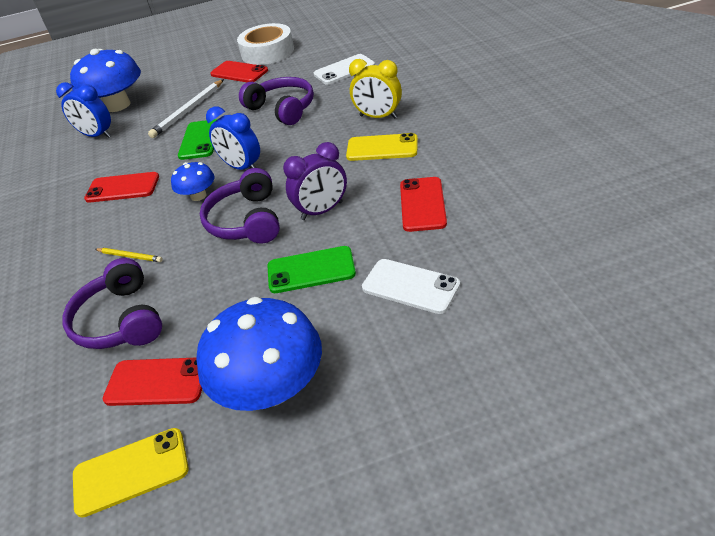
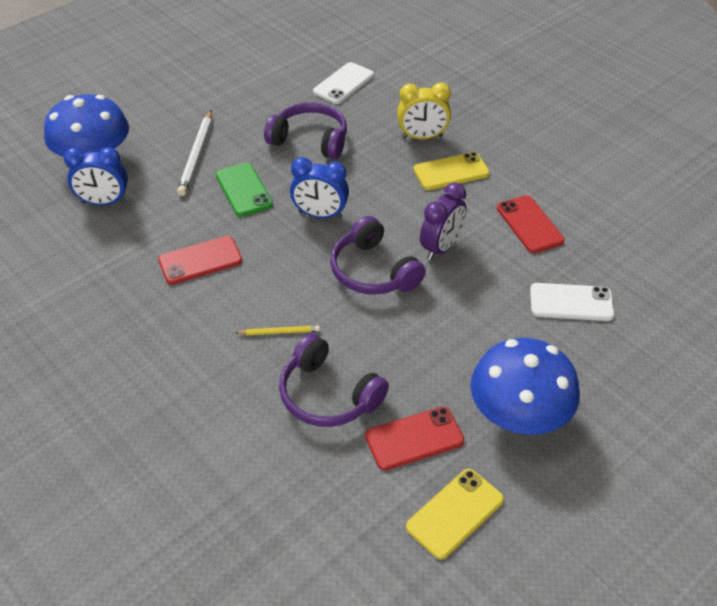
camera: 30 degrees left, 5 degrees up
blue mushroom [171,162,215,201] -> none
red phone [210,61,268,82] -> none
white tape [237,23,294,65] -> none
green phone [267,246,356,293] -> none

